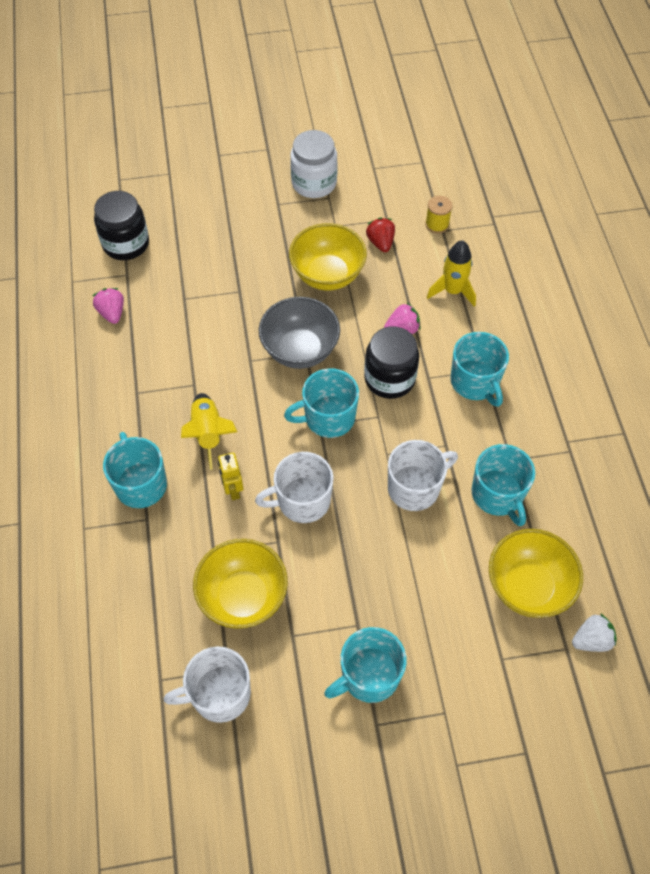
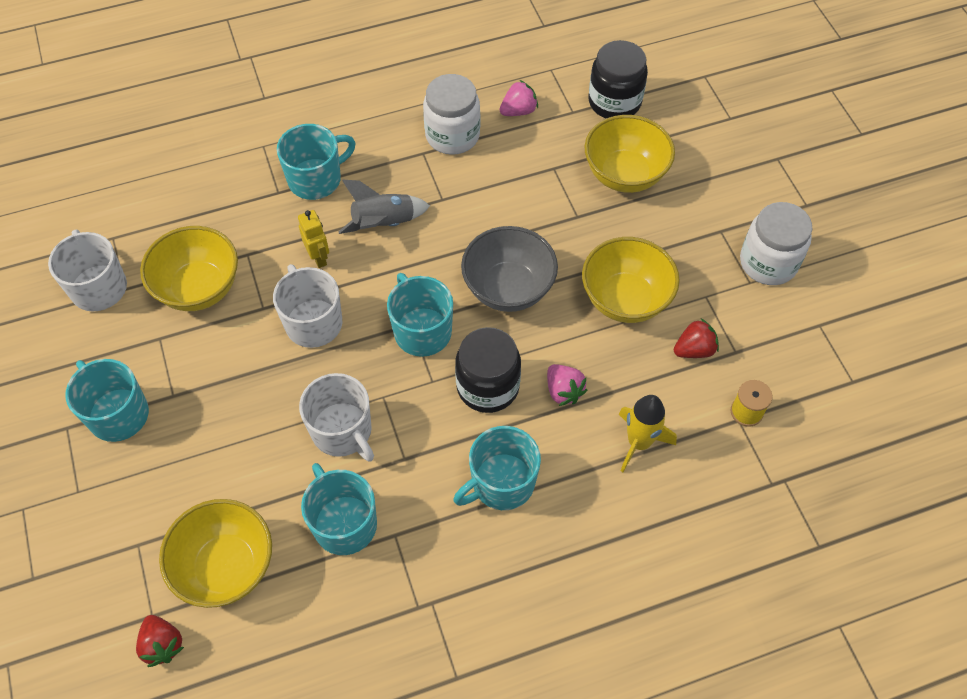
camera: 80 degrees right, 0 degrees up
yellow rocket [181,393,237,470] -> grey rocket [338,180,430,234]
yellow robot [218,453,243,500] -> yellow robot turned 90 degrees clockwise [298,210,329,268]
turquoise mug [471,444,535,526] -> turquoise mug turned 90 degrees clockwise [301,463,377,555]
white strawberry [572,613,617,652] -> red strawberry [136,615,184,667]
none -> white jar [423,74,480,155]
none -> yellow bowl [585,115,675,193]

